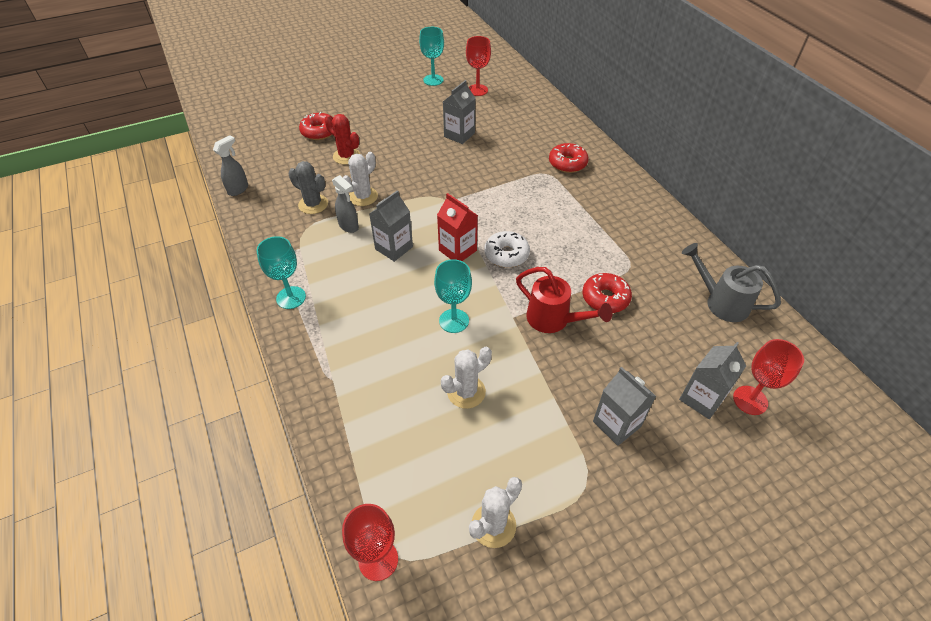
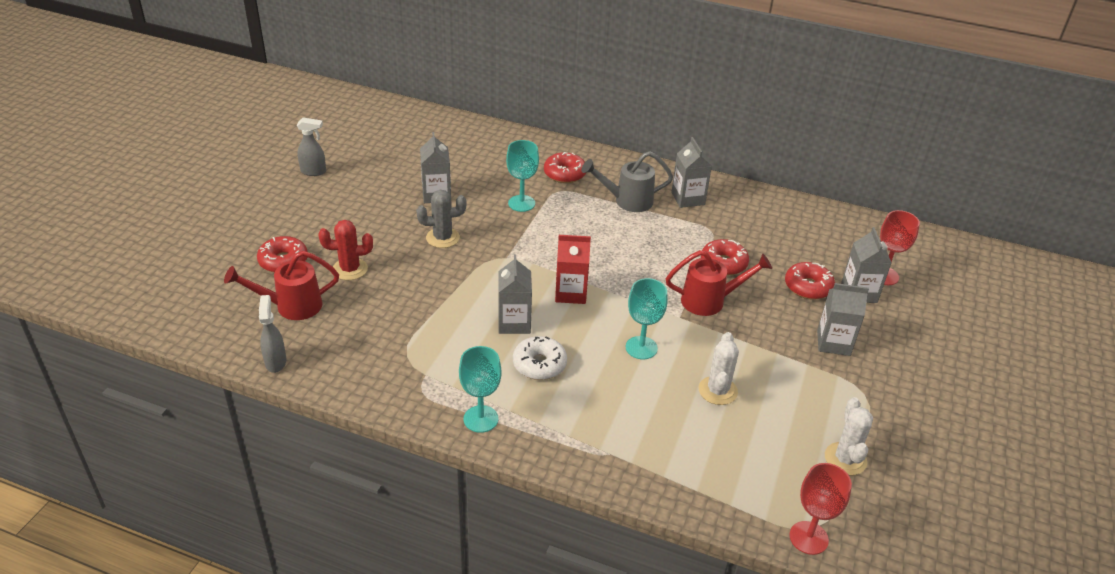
camera: 45 degrees left, 10 degrees down
grey cactus [289,161,328,214] -> grey cactus moved to [416,190,466,248]
grey spray bottle [332,175,359,233] -> grey spray bottle moved to [297,118,326,176]
white cactus [343,152,378,206] -> none
turquoise goblet [419,27,444,86] -> turquoise goblet moved to [506,140,539,212]
red goblet [466,36,491,96] -> none
white donut [485,231,530,268] -> white donut moved to [513,336,567,380]
grey watering can [682,243,781,322] -> grey watering can moved to [581,151,673,212]
none -> red watering can [224,251,339,320]
none -> grey carton [671,137,712,208]
none -> red donut [785,262,835,300]

